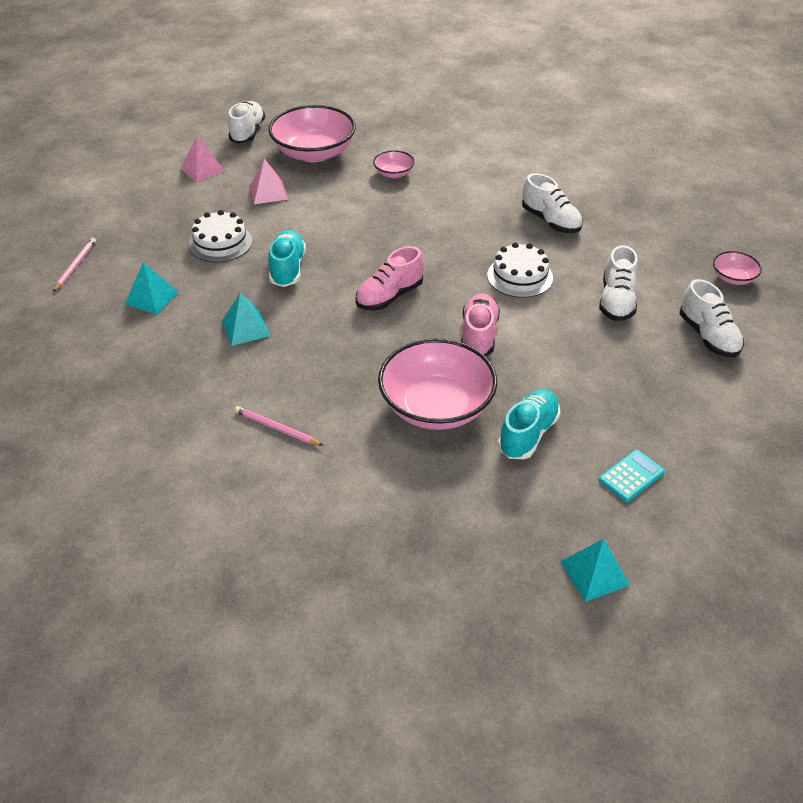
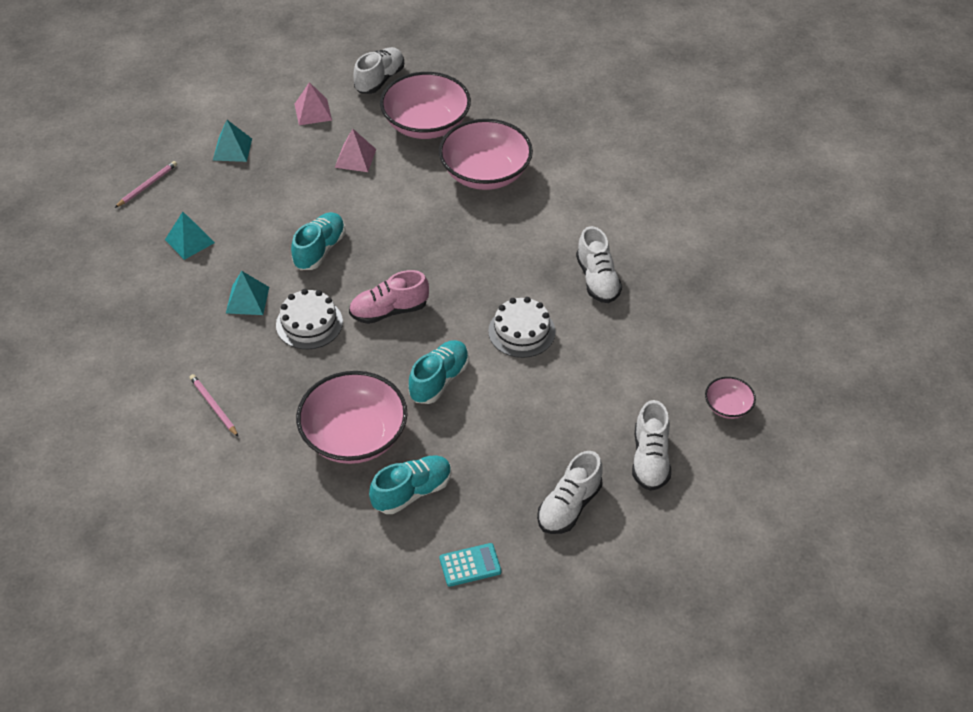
camera: 25 degrees right, 5 degrees up
white cake [189,210,252,262] -> white cake moved to [276,289,343,349]
pink bowl [373,150,415,178] -> pink bowl [439,119,533,190], size x2.14
pink shoe [461,293,500,356] -> turquoise shoe [409,340,469,404]
turquoise pyramid [560,539,630,602] -> turquoise pyramid moved to [213,120,252,162]
white shoe [599,245,638,321] -> white shoe moved to [537,451,603,534]

